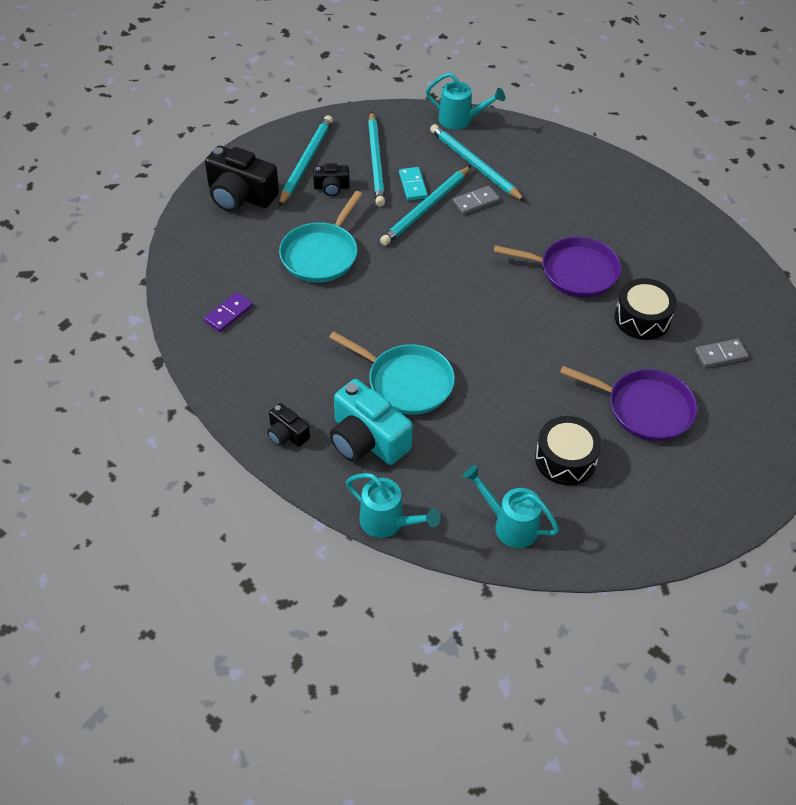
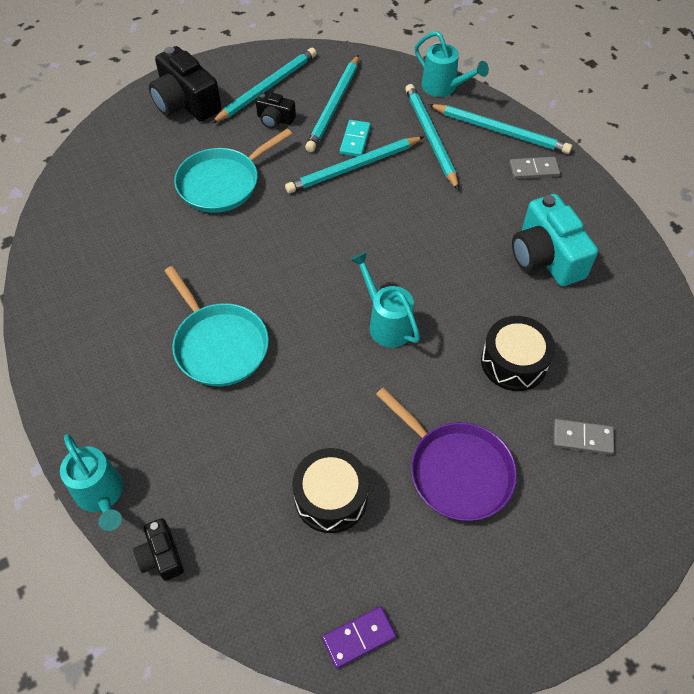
camera: 25 degrees right, 5 degrees up
purple domino [204,292,253,332] -> purple domino moved to [322,606,396,668]
black camera [267,403,310,447] -> black camera moved to [133,518,184,581]
turquoise camera [330,379,413,465] -> turquoise camera moved to [512,194,598,286]
grey domino [453,186,500,214] -> grey domino moved to [509,157,560,179]
turquoise watering can [463,465,559,548] -> turquoise watering can moved to [350,252,420,348]
purple pan [494,237,621,298] -> none
none -> turquoise pencil [428,104,572,154]

